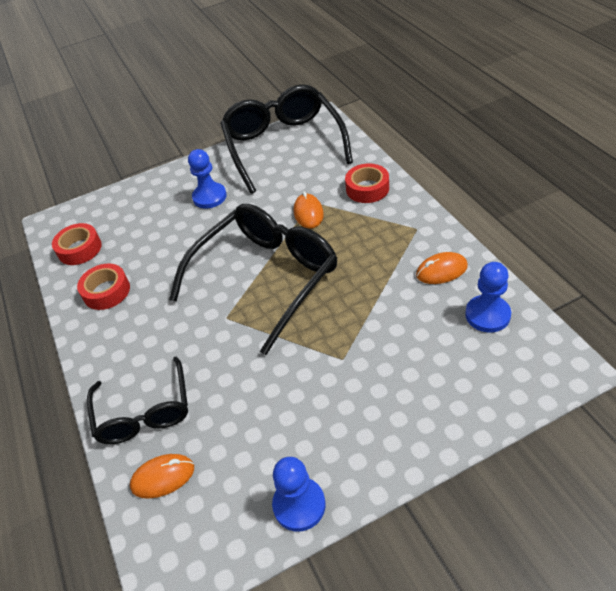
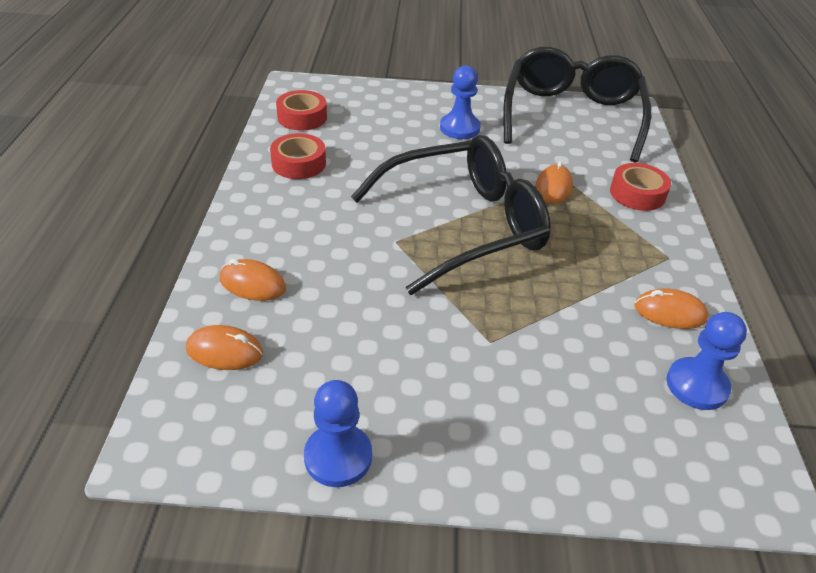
camera: 20 degrees right, 5 degrees down
black glasses [87,357,188,444] -> orange mouse [220,259,286,301]

